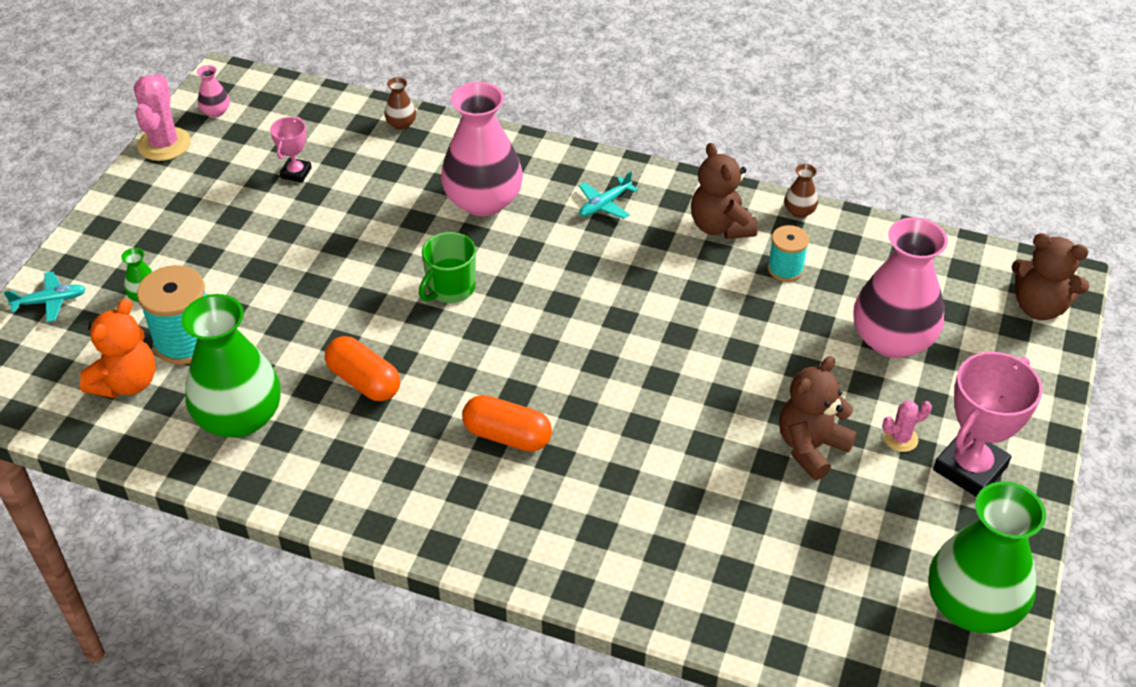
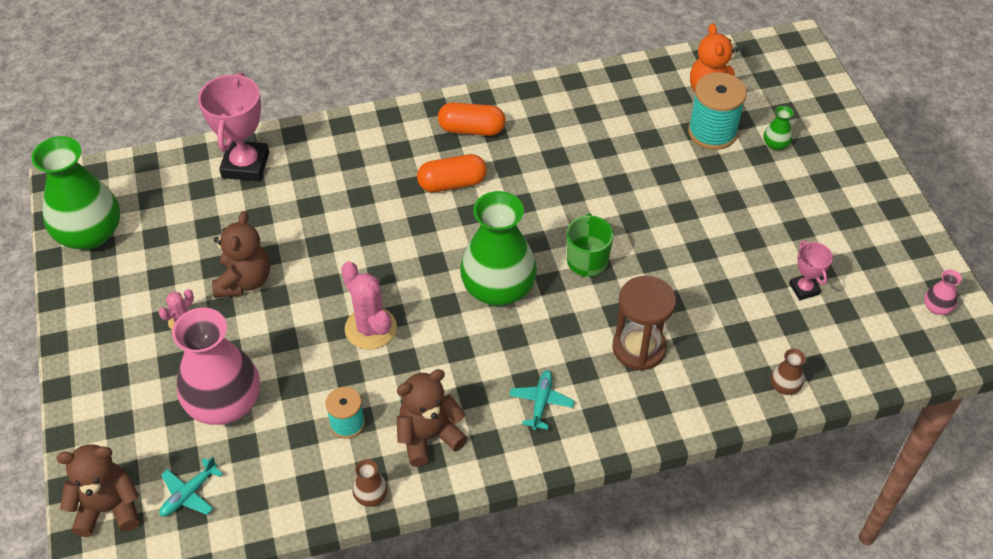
camera: 145 degrees right, 5 degrees up
turquoise plane [4,271,86,322] -> turquoise plane moved to [160,457,223,516]
pink cactus [134,74,191,161] -> pink cactus moved to [341,261,397,350]
green vase [181,294,281,438] -> green vase moved to [460,191,537,306]
orange capsule [325,336,400,401] -> orange capsule moved to [438,102,506,136]
pink vase [441,82,523,216] -> brown hourglass [612,276,676,371]
brown teddy bear [691,143,757,239] -> brown teddy bear turned 60 degrees counterclockwise [396,369,468,467]
pink trophy [933,352,1043,497] -> pink trophy moved to [198,72,269,181]

